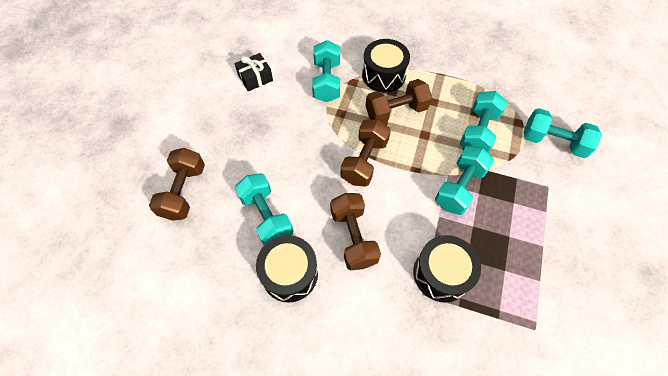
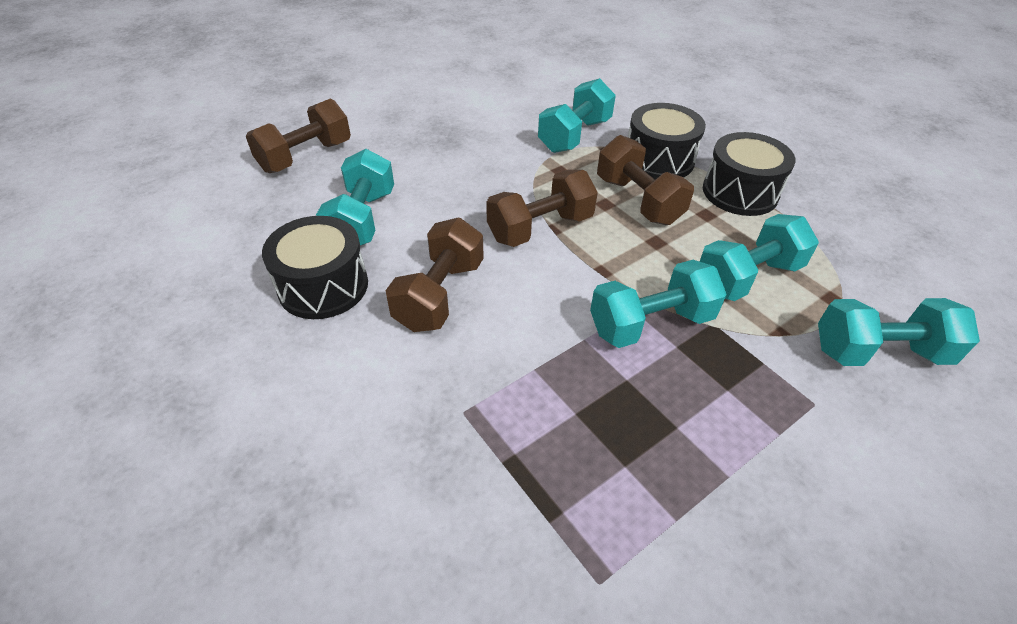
camera: 35 degrees right, 15 degrees down
black gift [235,53,273,91] -> none
brown dumbbell [365,79,432,123] -> brown dumbbell turned 45 degrees clockwise [597,135,694,225]
black drum [413,235,481,303] -> black drum moved to [703,132,796,216]
turquoise dumbbell [524,108,602,158] -> turquoise dumbbell turned 60 degrees counterclockwise [818,298,980,366]

